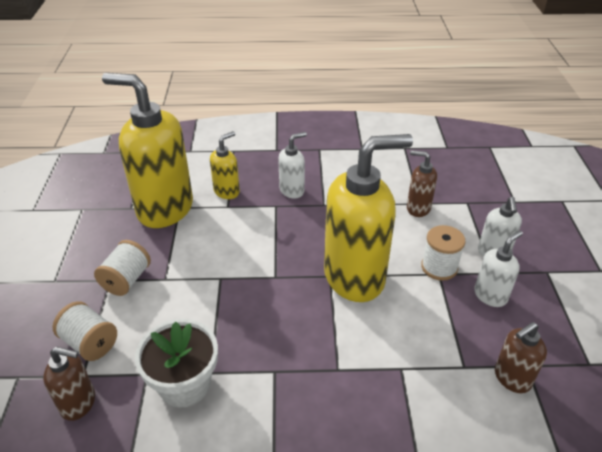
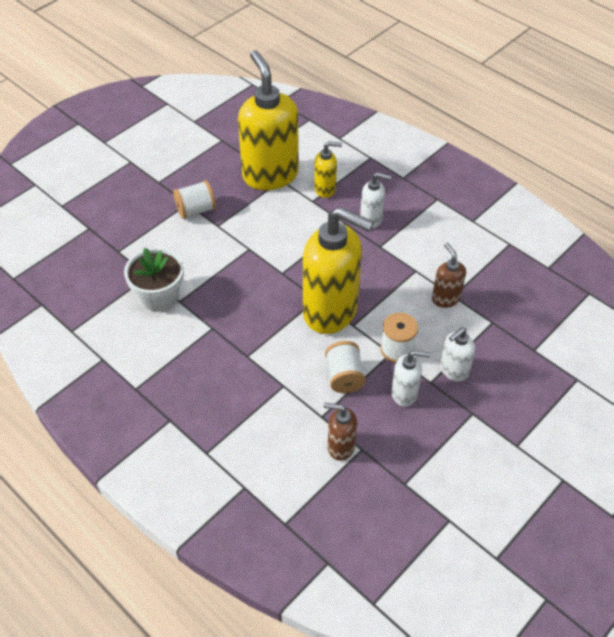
camera: 45 degrees right, 10 degrees up
brown soap dispenser [43,347,95,421] -> none
white spool [52,301,117,361] -> white spool moved to [325,341,366,393]

